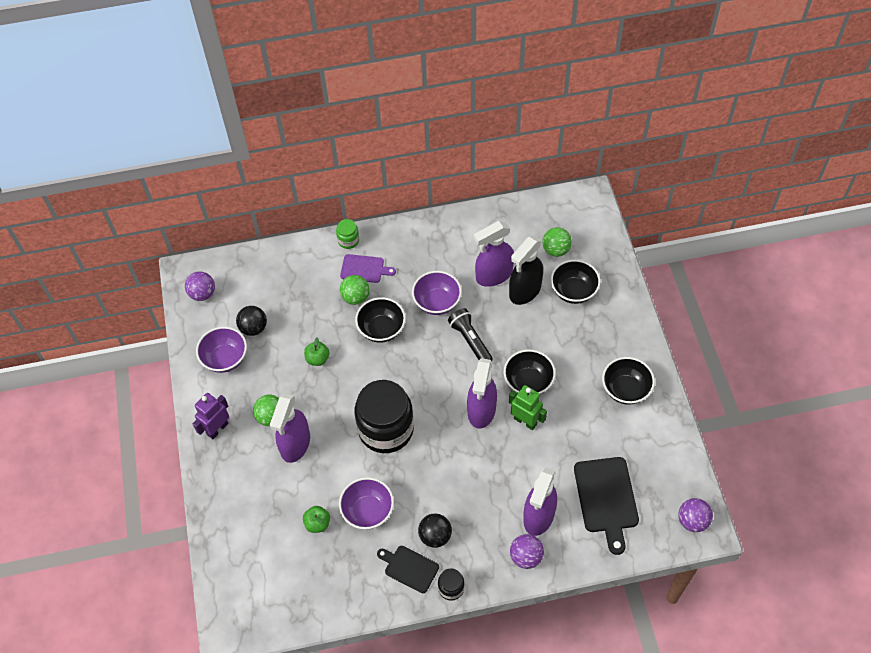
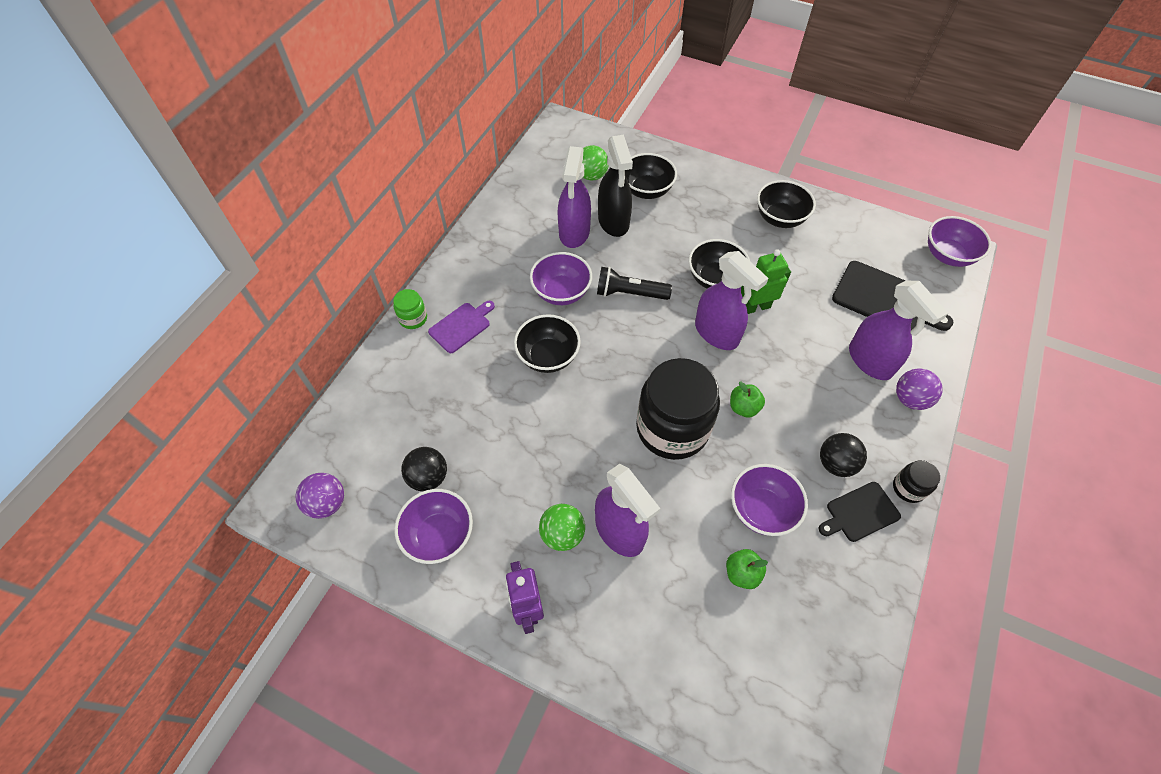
camera: 55 degrees left, 0 degrees up
green apple [304,338,330,366] -> green apple moved to [730,382,765,418]
green ball [340,275,370,305] -> none
purple ball [678,498,713,532] -> purple bowl [928,216,991,267]

